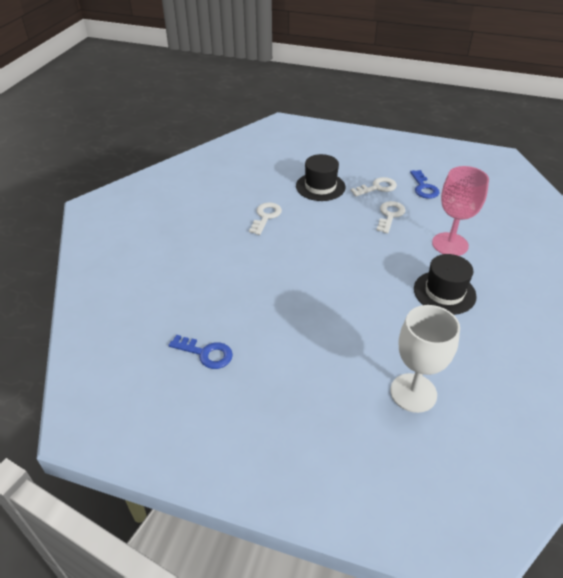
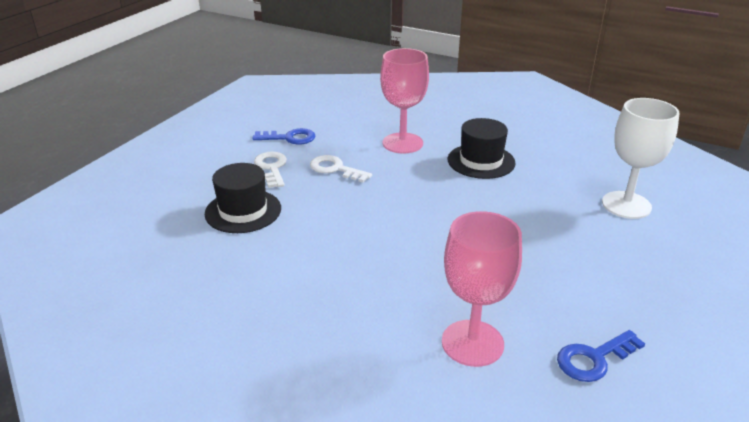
camera: 80 degrees left, 10 degrees down
blue key [169,335,233,369] -> blue key turned 150 degrees counterclockwise [557,330,645,382]
white key [249,202,282,235] -> none
none -> pink goblet [442,211,522,367]

